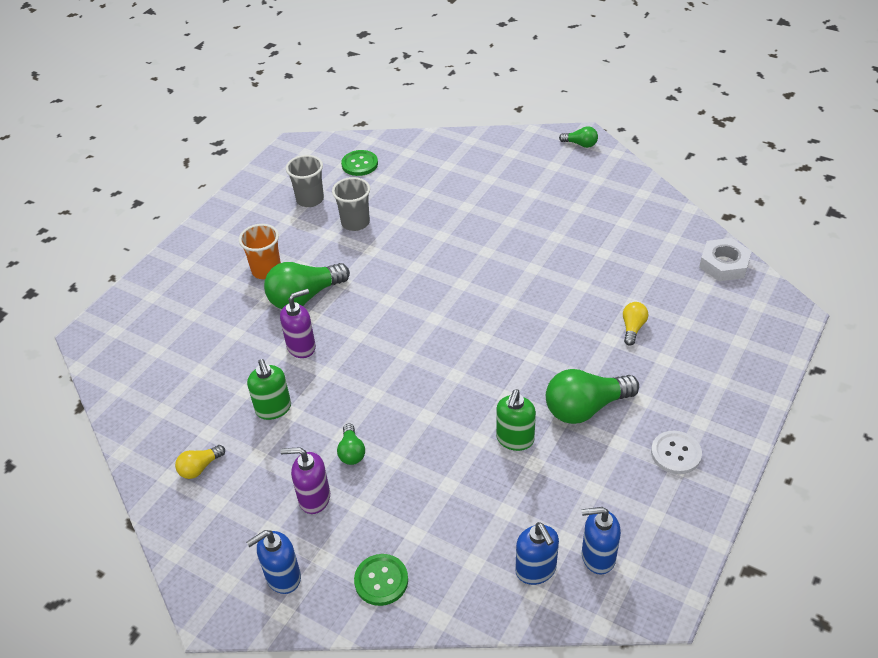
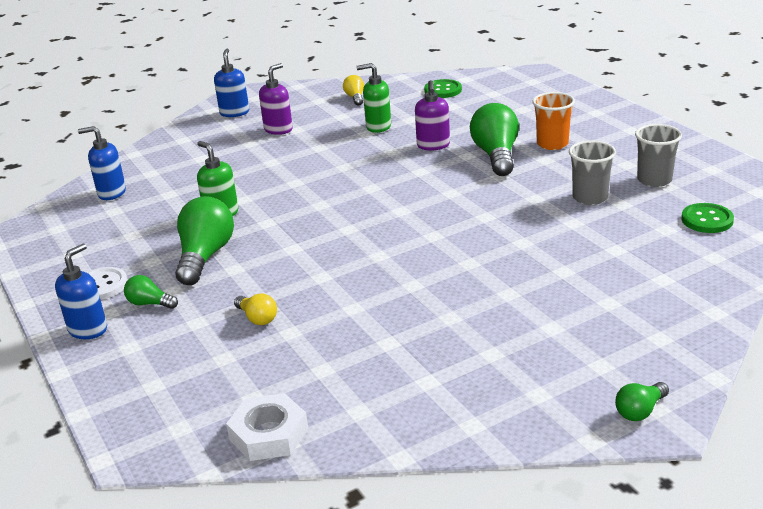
camera: 120 degrees right, 15 degrees down
green light bulb [337,424,365,465] -> green light bulb moved to [124,275,178,309]
green button [354,554,408,606] -> green button moved to [424,79,462,98]
blue soap dispenser [581,507,621,575] -> blue soap dispenser moved to [55,243,107,339]

